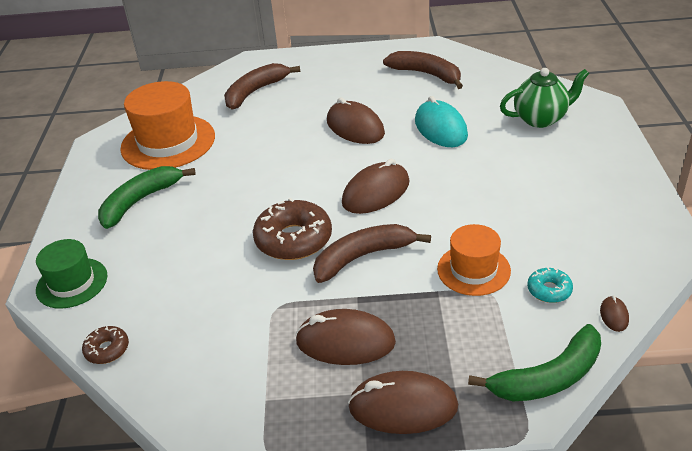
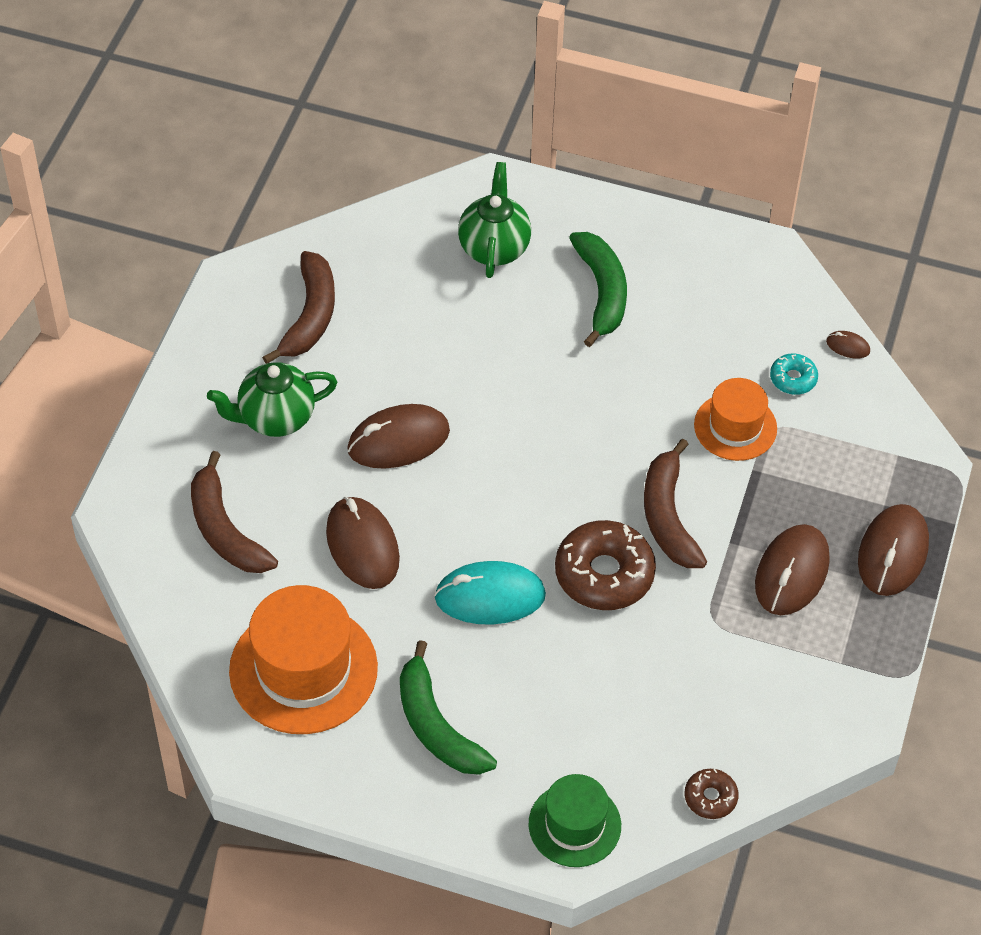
camera: 75 degrees left, 15 degrees up
brown mouse [342,159,410,214] -> brown mouse moved to [326,497,400,589]
brown banana [383,51,463,89] -> brown banana turned 135 degrees clockwise [262,251,335,364]
turquoise mouse [415,96,468,147] -> turquoise mouse moved to [434,561,546,625]
green banana [468,324,601,401] -> green banana moved to [569,232,627,347]
none -> green teapot [207,362,337,437]

